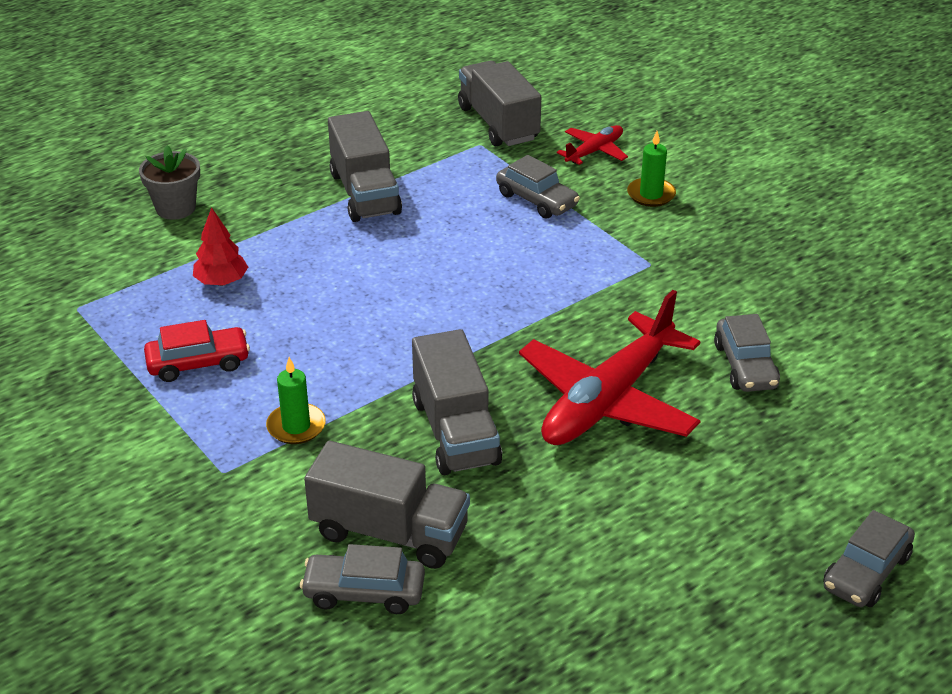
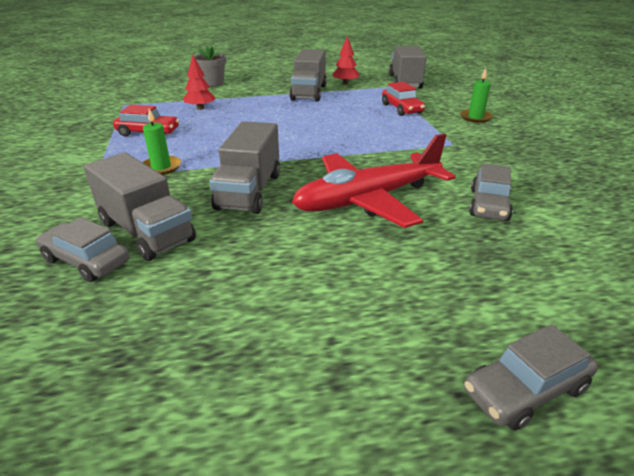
camera: 25 degrees right, 5 degrees down
grey car [496,155,580,219] -> red car [382,82,425,116]
red plane [557,125,628,165] -> none
none -> red tree [333,36,360,85]

